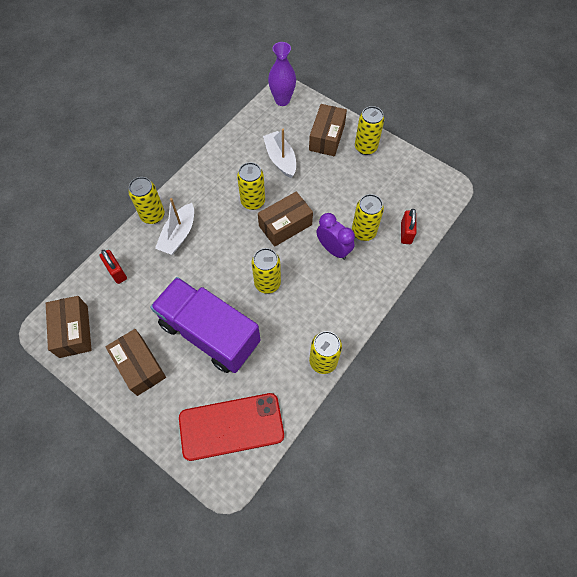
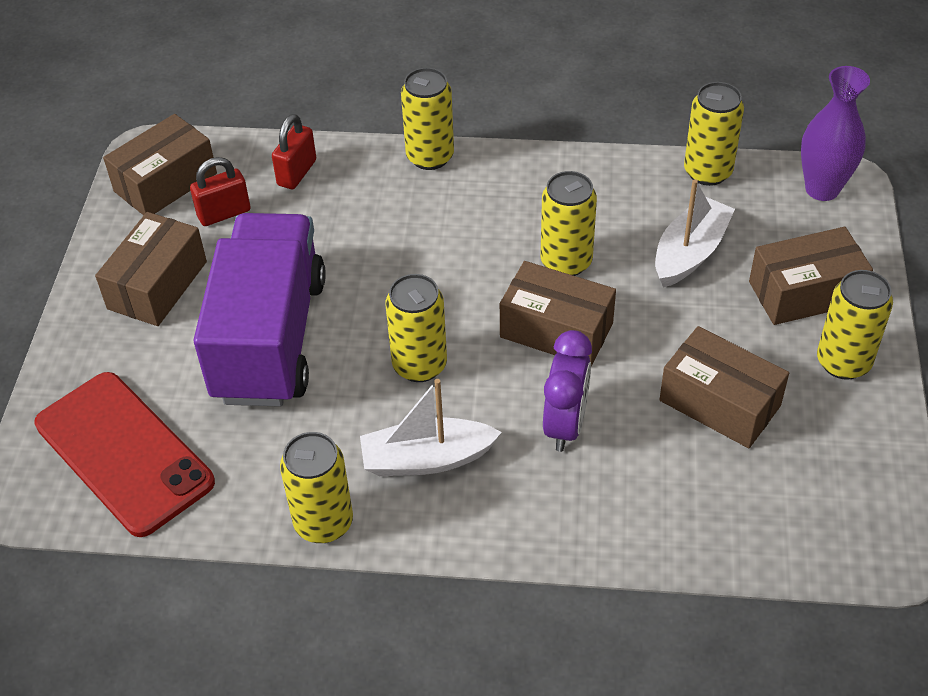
camera: 60 degrees right, 15 degrees down
white boat [155,198,194,255] -> white boat moved to [360,379,502,476]
yellow can [352,194,384,241] -> yellow can moved to [684,82,744,186]
red padlock [401,209,417,244] -> red padlock moved to [190,157,251,226]
none -> brown box [659,326,789,448]

